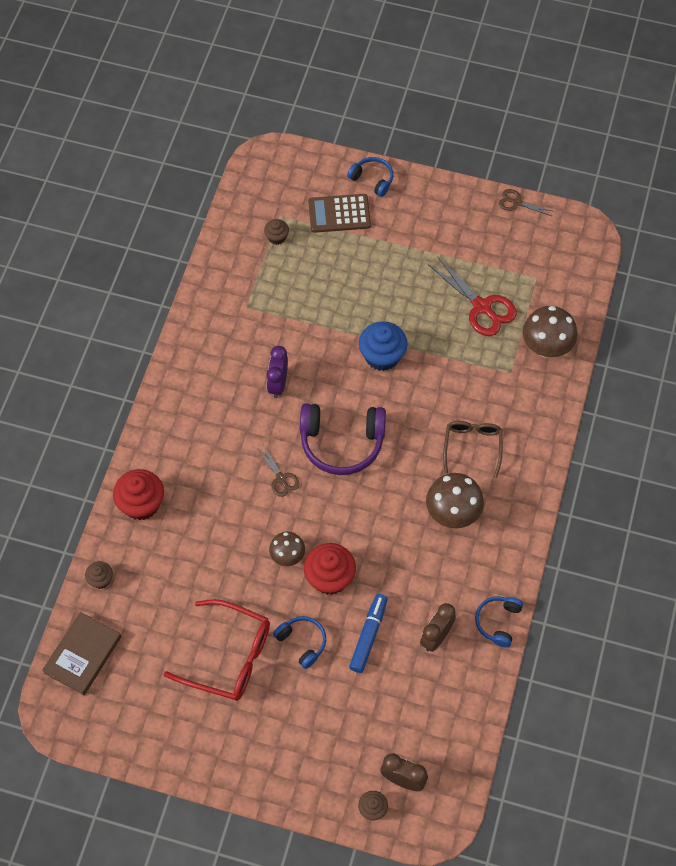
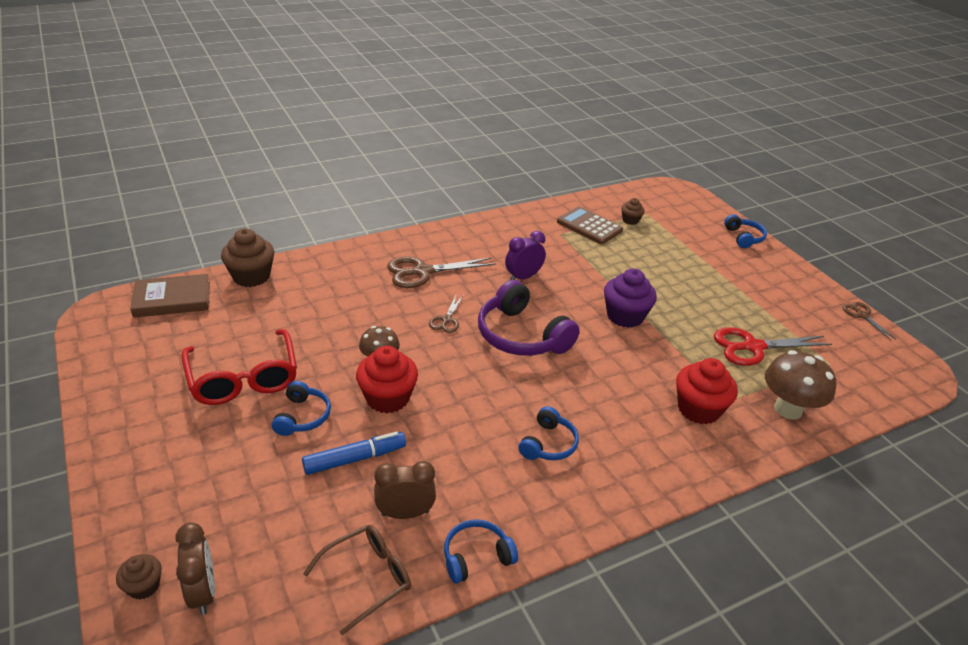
camera: 45 degrees right, 25 degrees down
brown cupcake [85,561,113,589] -> brown cupcake [221,229,274,287], size x1.87
red cupcake [113,469,164,520] -> red cupcake moved to [676,358,738,424]
brown calculator [308,194,371,233] -> brown calculator moved to [557,206,623,244]
blue cupcake [359,322,408,371] -> purple cupcake [604,269,657,328]
brown mushroom [426,473,484,528] -> blue headphones [519,406,579,460]
red scissors [428,256,517,336] -> red scissors turned 75 degrees clockwise [714,327,832,366]
brown glasses [443,421,503,478] -> brown glasses moved to [303,525,411,635]
none -> brown scissors [387,256,496,288]

